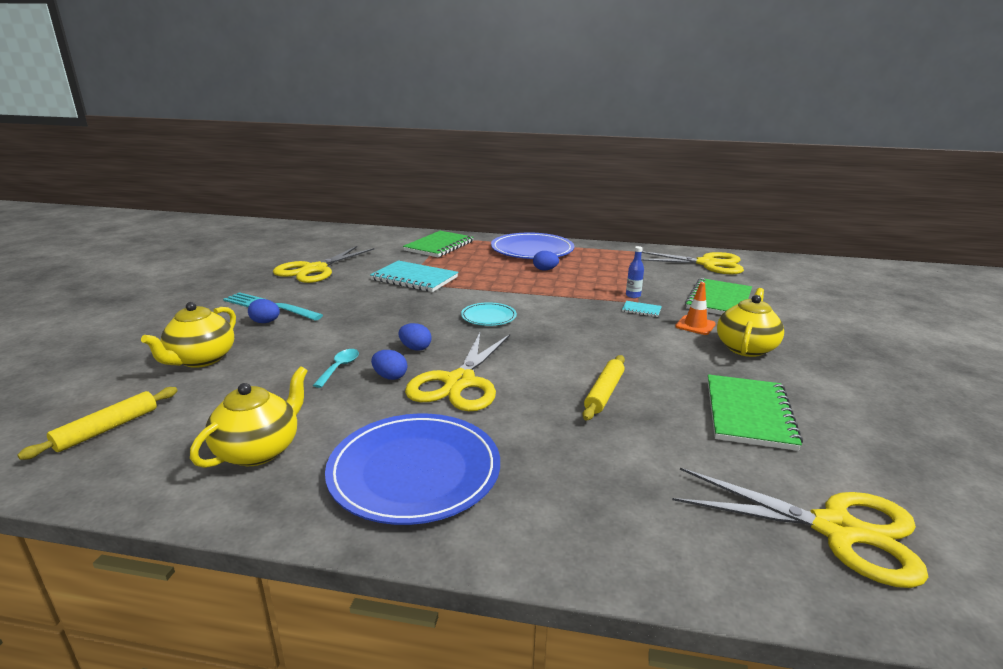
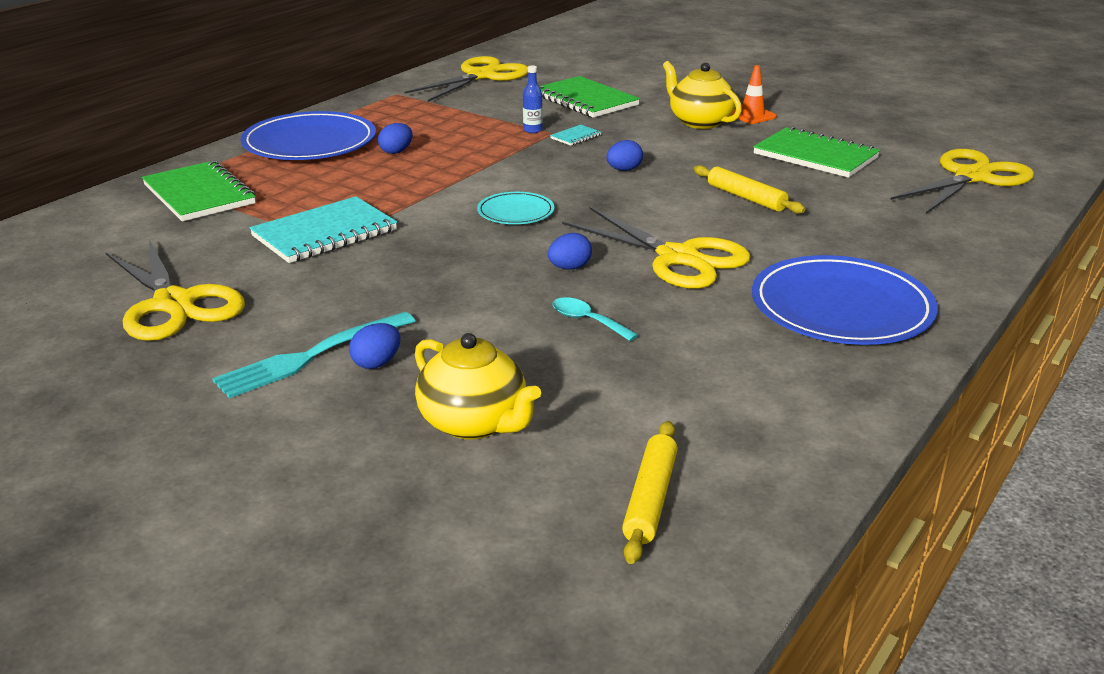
camera: 65 degrees left, 5 degrees up
yellow rolling pin [17,387,178,460] -> yellow rolling pin turned 45 degrees clockwise [622,421,678,564]
yellow teapot [190,366,308,468] -> none
blue egg [371,350,407,380] -> blue egg moved to [606,140,643,171]
orange traffic cone [675,282,716,335] -> orange traffic cone moved to [731,65,777,124]

